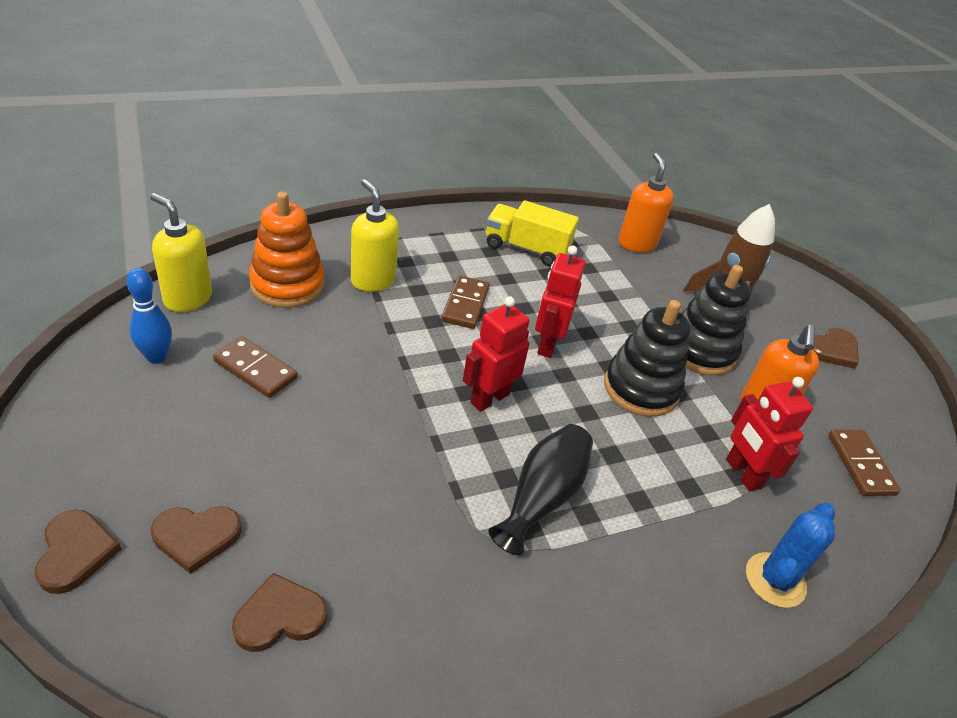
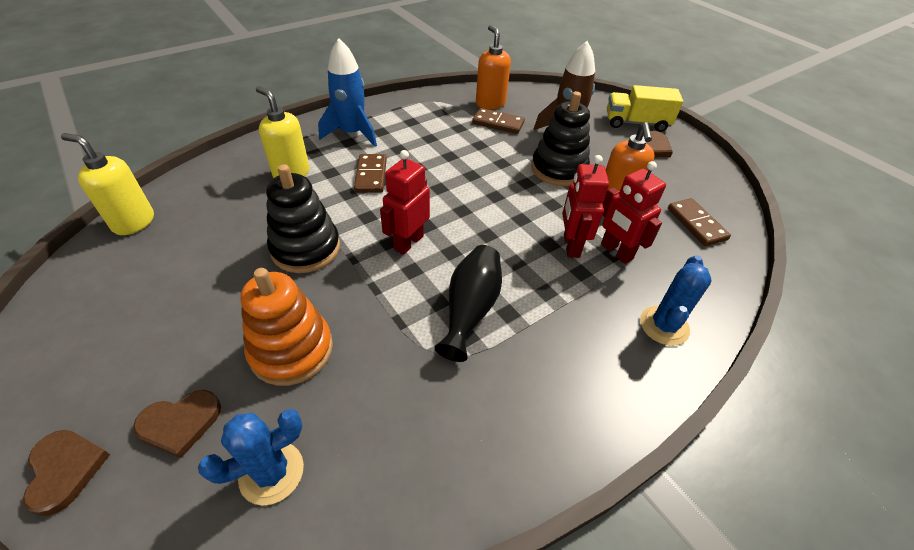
camera: 10 degrees left, 5 degrees up
blue bowling pin [126,268,172,364] -> none
brown domino [213,336,298,398] -> brown domino moved to [472,108,525,134]
brown heart [232,573,327,652] -> blue cactus [198,409,304,506]
orange stacking toy [249,191,325,308] -> orange stacking toy moved to [240,268,333,386]
yellow truck [486,200,579,266] -> yellow truck moved to [607,85,683,132]
red robot [535,245,585,358] -> red robot moved to [562,155,609,258]
black stacking toy [604,300,690,417] -> black stacking toy moved to [266,164,340,273]
none -> blue rocket [318,38,377,147]

